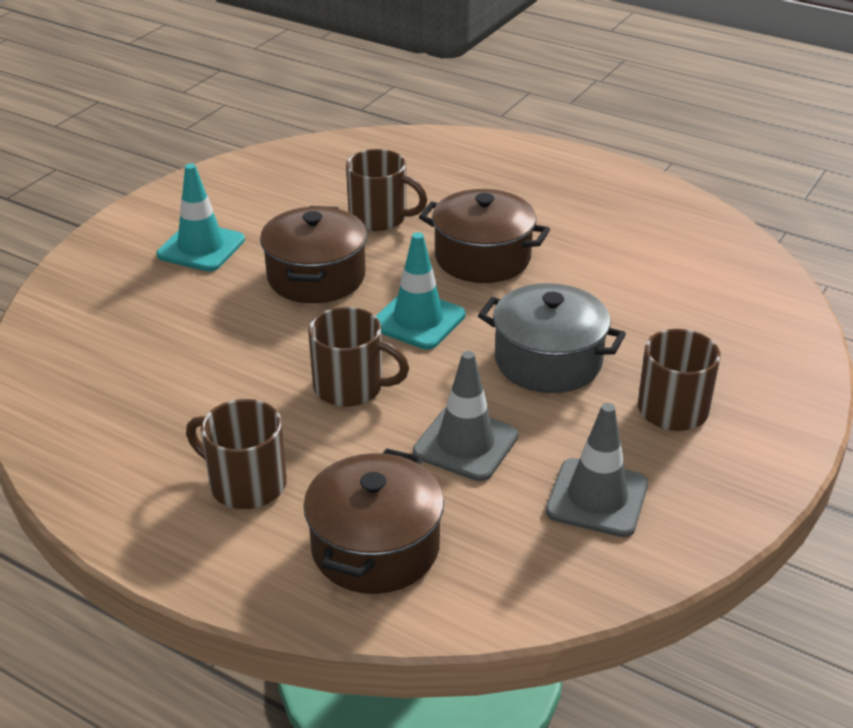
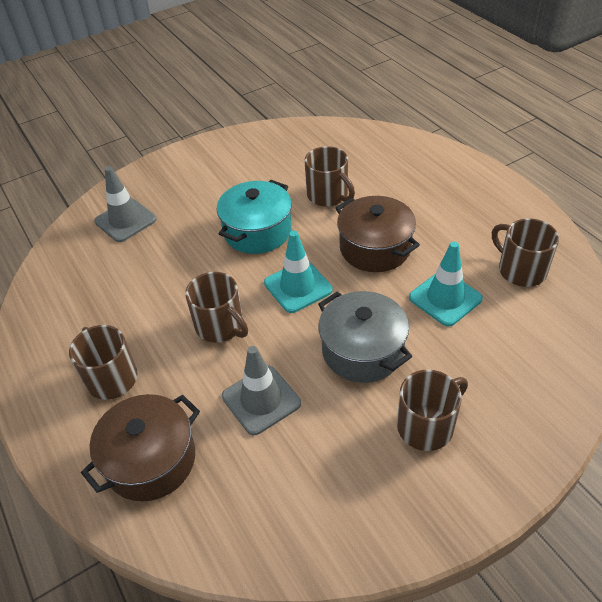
camera: 30 degrees right, 10 degrees up
turquoise traffic cone [156,163,245,271] -> turquoise traffic cone moved to [409,241,483,327]
brown pot [260,206,367,303] -> turquoise pot [217,180,292,254]
grey traffic cone [546,403,648,537] -> grey traffic cone moved to [94,166,157,242]
none -> brown mug [492,218,559,287]

